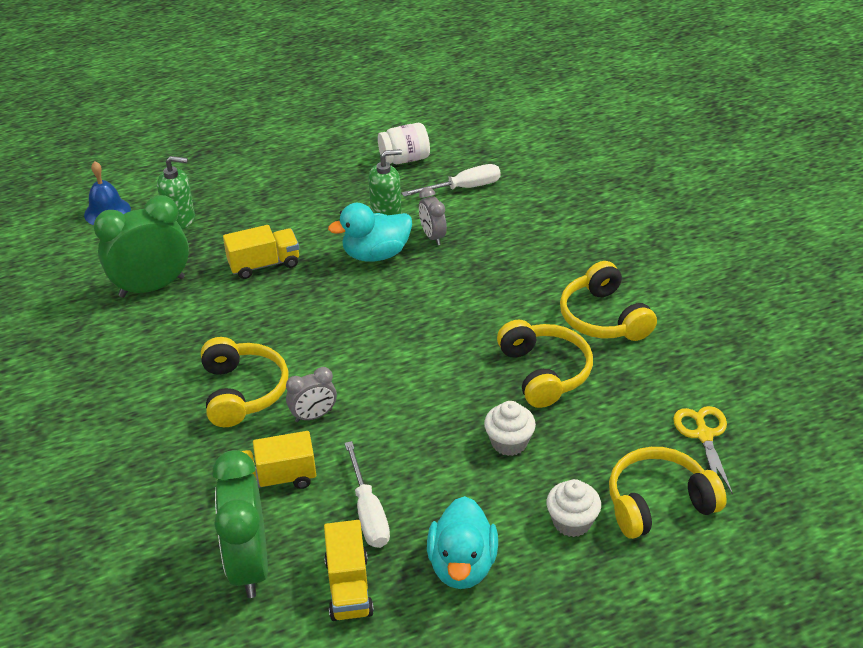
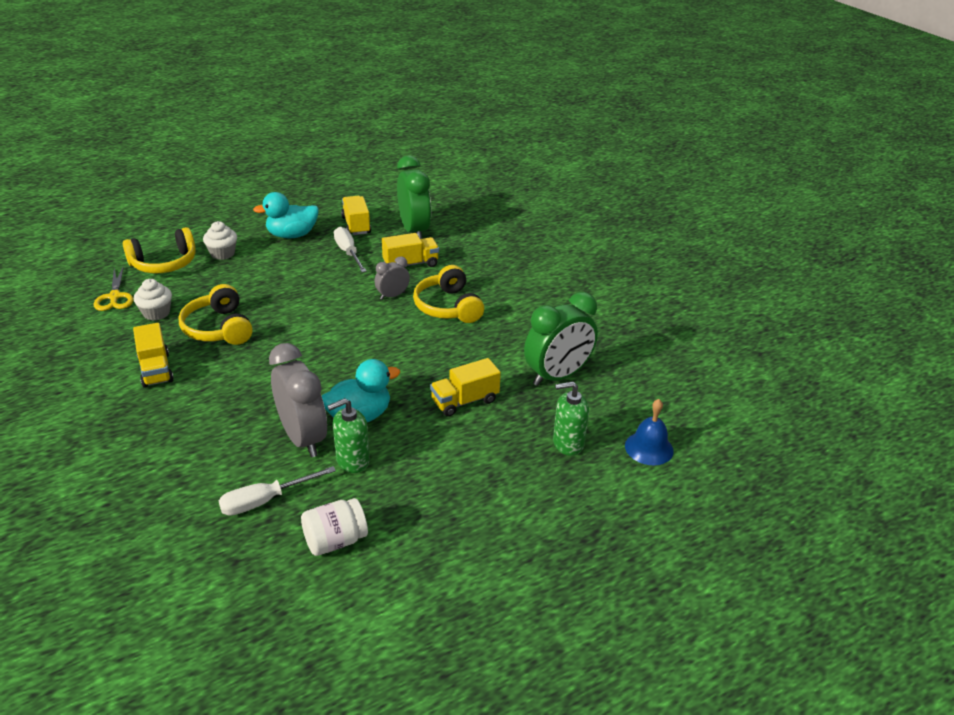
camera: 170 degrees right, 5 degrees down
grey clock [419,187,447,245] -> grey clock [269,343,327,457], size x1.93
turquoise duck [427,496,498,589] -> turquoise duck turned 105 degrees counterclockwise [253,192,319,238]
white cupcake [484,401,536,456] -> white cupcake moved to [134,279,172,321]
yellow headphones [560,261,657,341] -> yellow truck [133,323,174,388]

